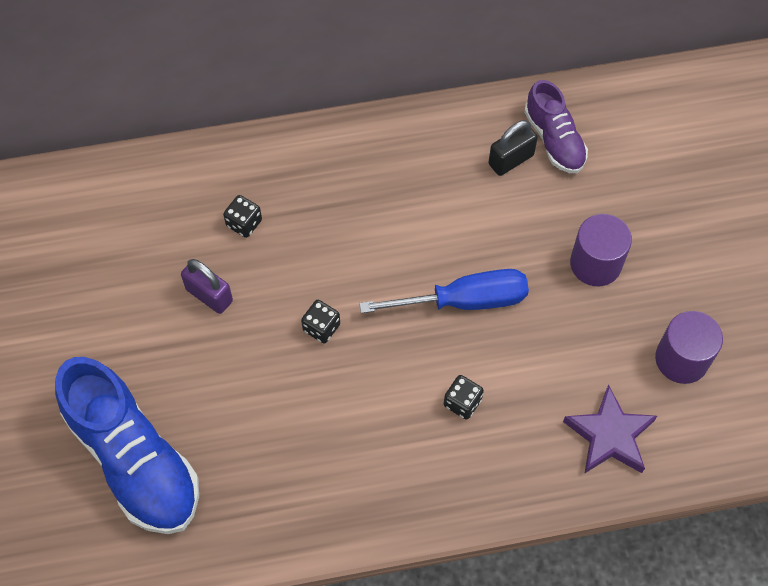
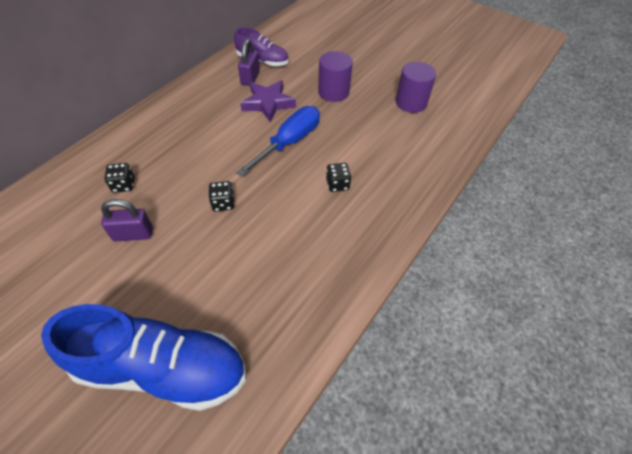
camera: 45 degrees left, 10 degrees down
black padlock [488,120,538,176] -> purple padlock [238,39,260,86]
purple star [563,385,657,474] -> purple star moved to [240,80,296,122]

